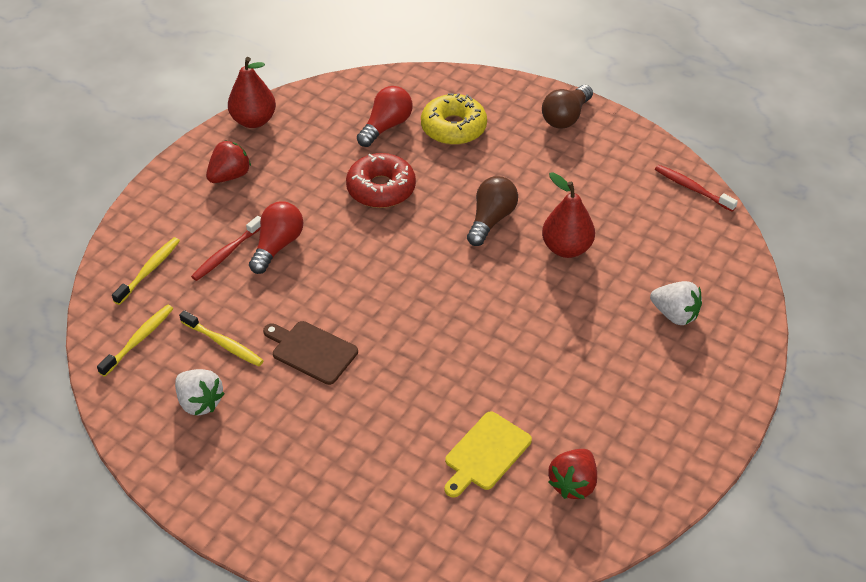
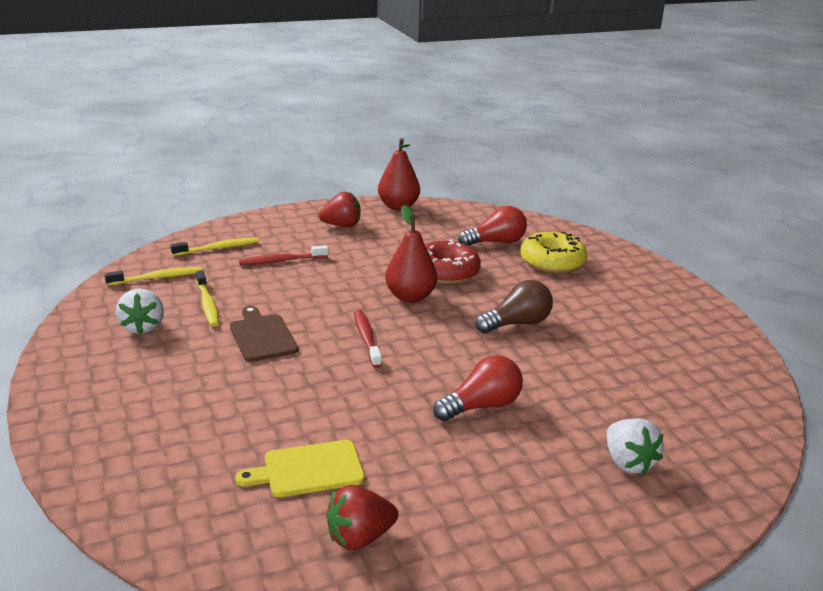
camera: 35 degrees right, 20 degrees down
red light bulb [249,201,303,274] -> red light bulb moved to [433,355,523,421]
brown light bulb [542,85,593,129] -> none
red pear [542,172,595,258] -> red pear moved to [385,205,437,303]
red toothbrush [655,165,738,212] -> red toothbrush moved to [354,309,382,368]

